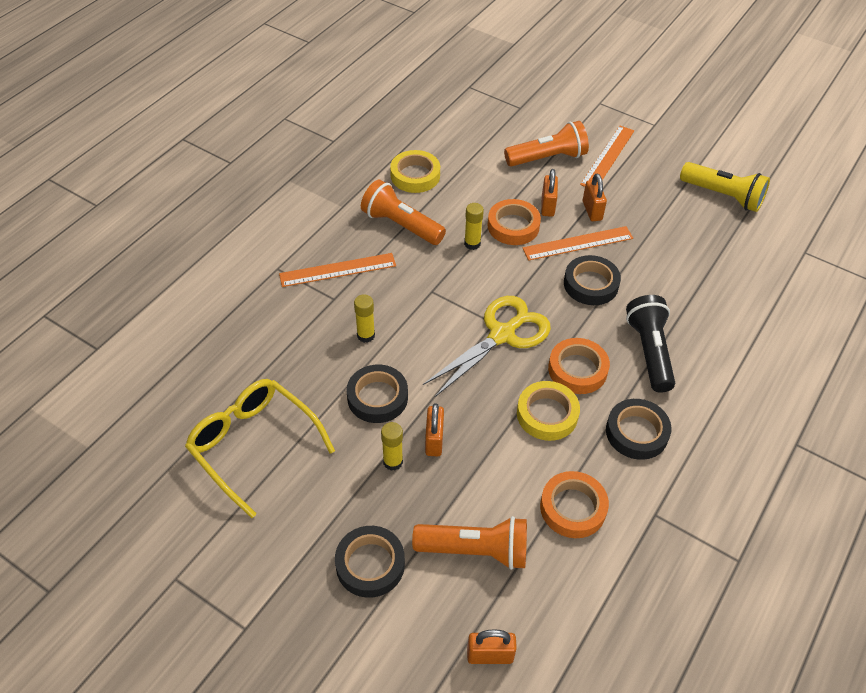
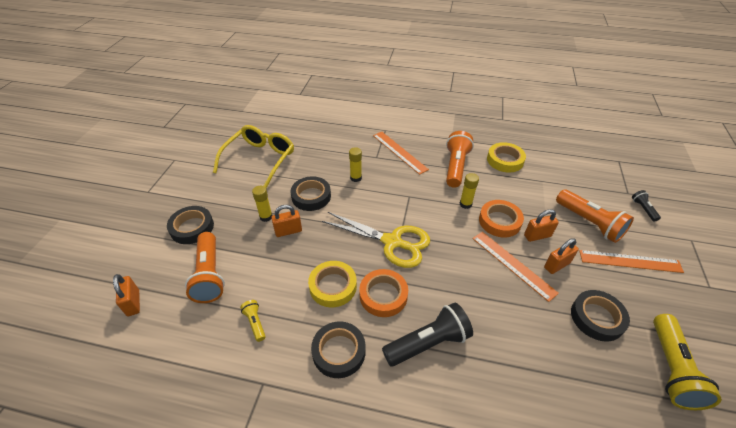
camera: 70 degrees right, 5 degrees down
orange tape [540,471,609,538] -> yellow flashlight [240,300,266,342]
black tape [564,255,621,305] -> black tape moved to [571,290,630,342]
none -> black flashlight [632,190,661,222]

